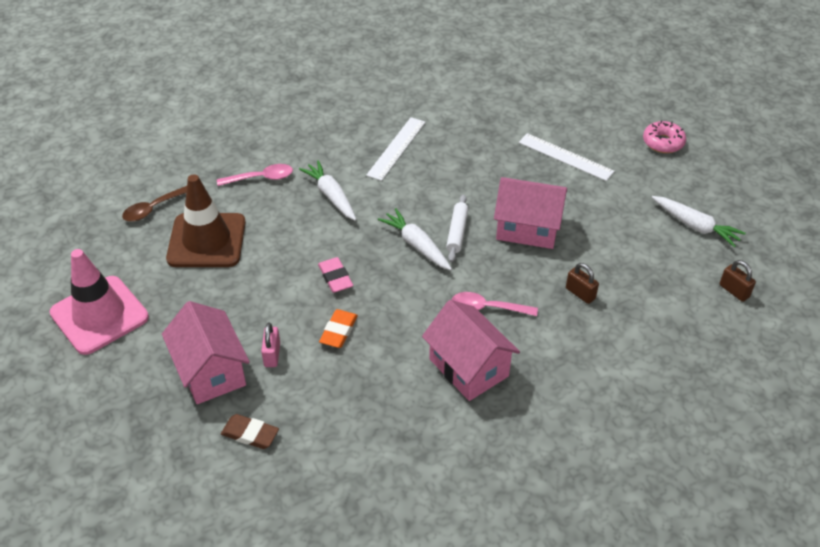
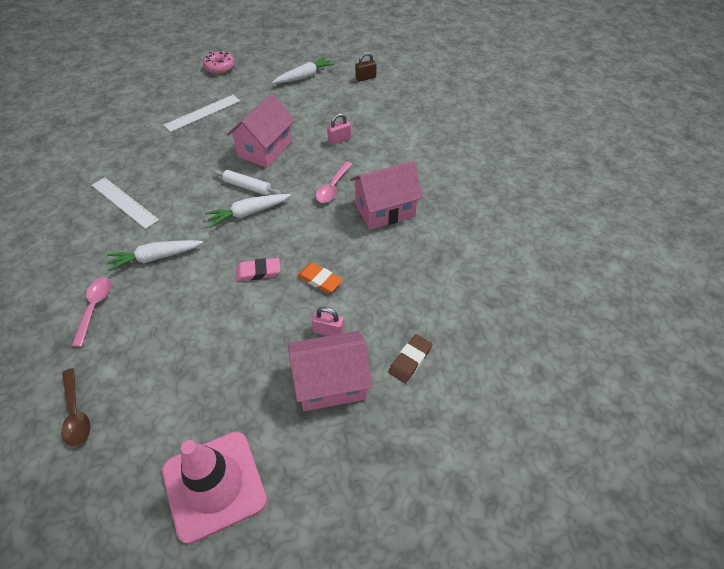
camera: 75 degrees left, 5 degrees up
brown traffic cone [166,174,246,267] -> none
brown padlock [566,263,599,304] -> pink padlock [327,113,351,145]

